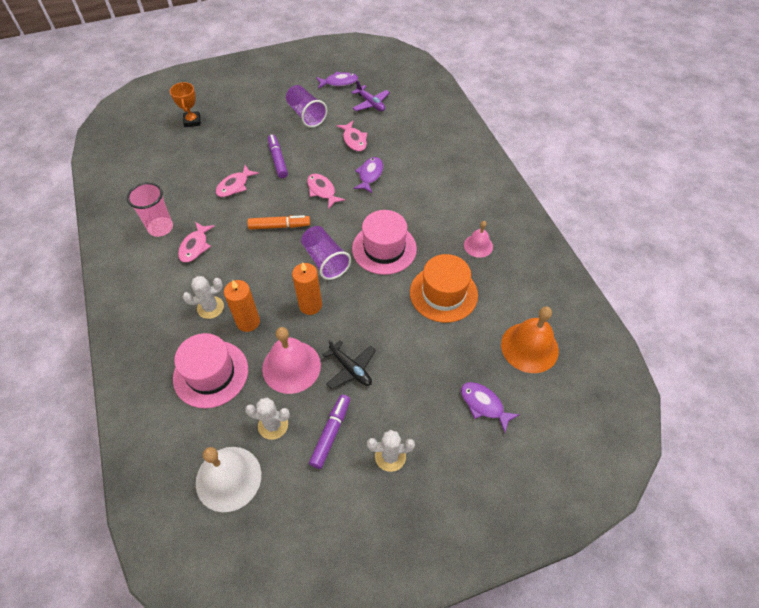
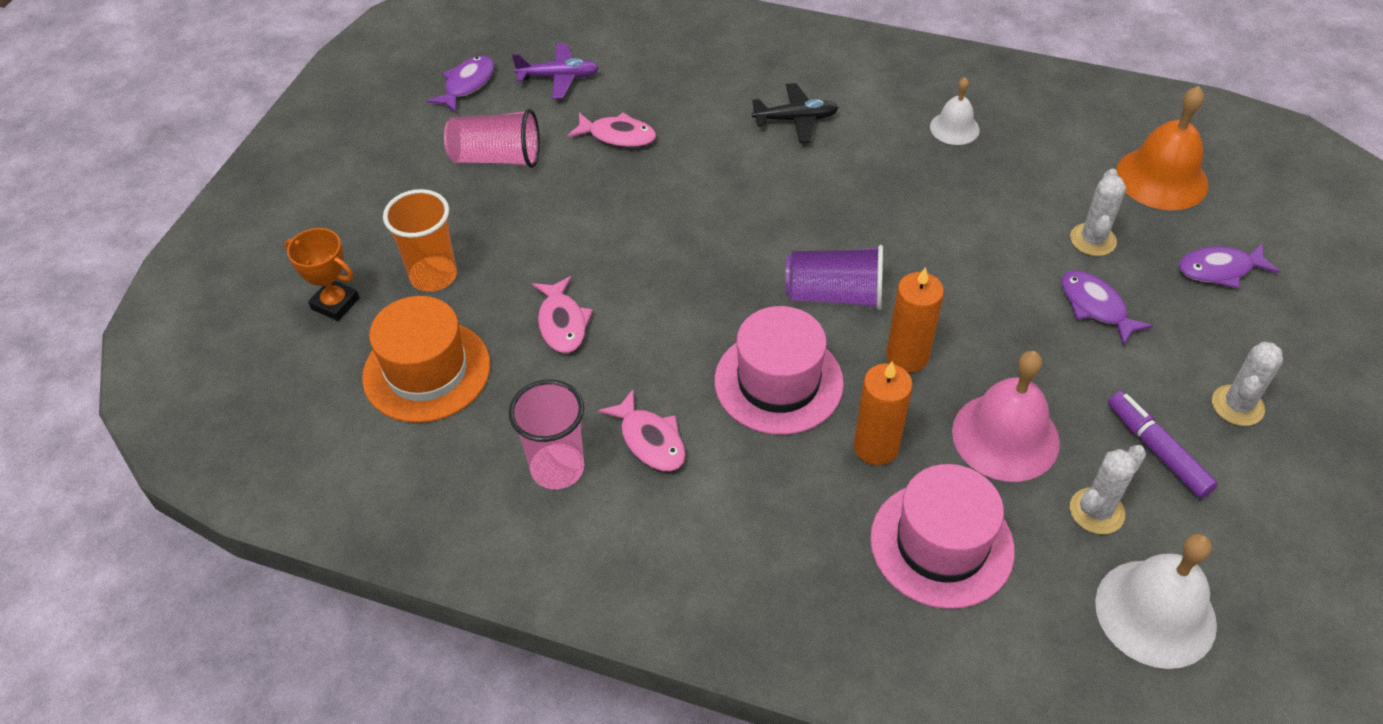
camera: 50 degrees left, 5 degrees down
white cactus [183,276,224,319] -> white cactus moved to [1070,169,1126,256]
orange marker [247,215,310,230] -> none
purple marker [268,134,288,178] -> none
purple cup [286,85,327,128] -> pink cup [444,109,540,168]
pink fish [307,174,345,209] -> none
black plane [323,339,376,389] -> black plane moved to [751,83,838,143]
pink hat [352,210,417,275] -> pink hat moved to [714,306,844,435]
purple fish [353,157,383,193] -> purple fish moved to [1061,270,1153,346]
orange hat [410,254,478,323] -> orange hat moved to [362,296,490,423]
pink bell [464,221,493,258] -> white bell [930,77,980,145]
none -> orange cup [383,189,457,292]

